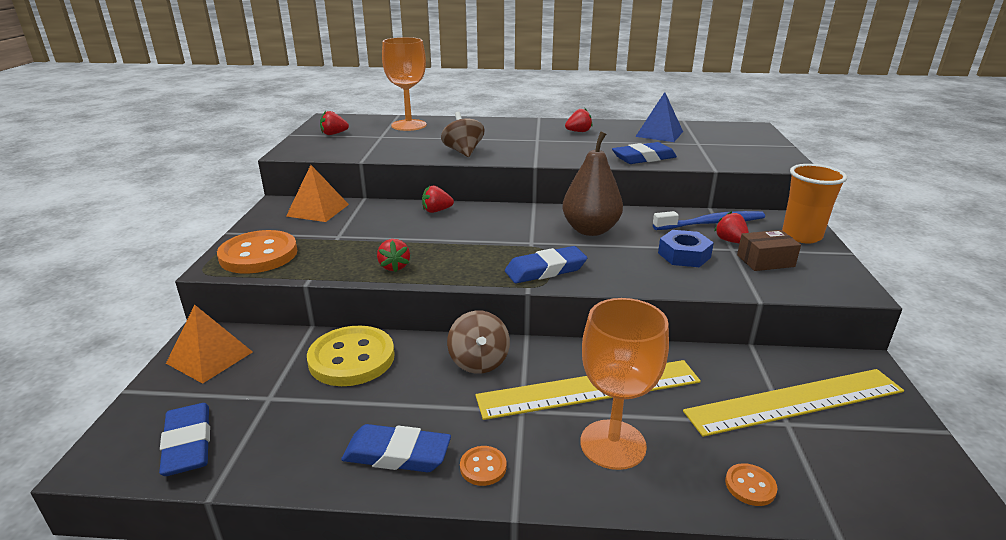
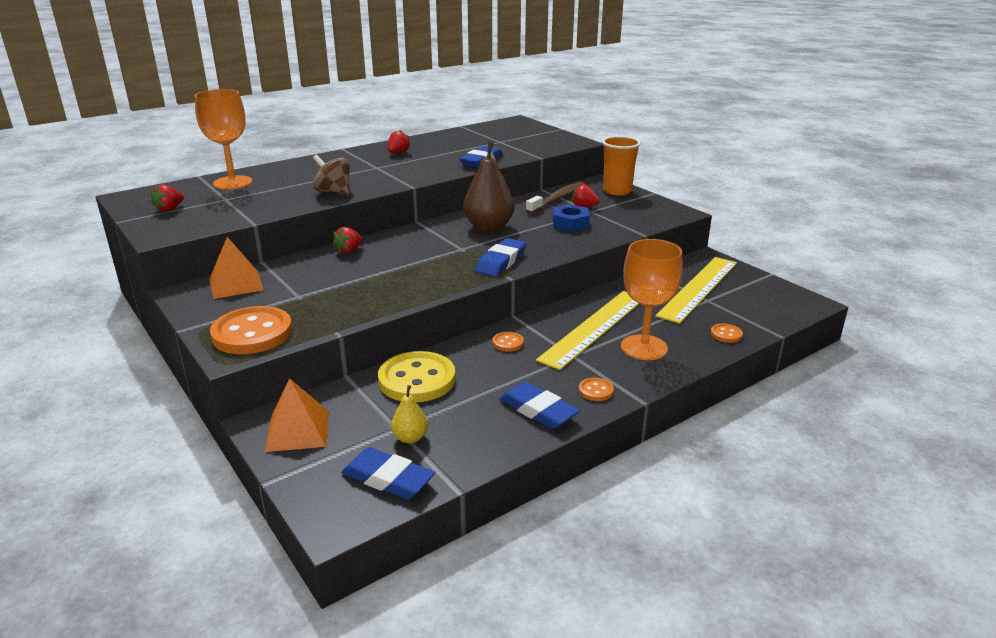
camera: 40 degrees left, 0 degrees up
blue eraser [341,424,451,472] -> blue eraser turned 75 degrees clockwise [500,381,580,429]
red strawberry [377,239,410,272] -> none
brown spinning top [447,311,510,374] -> orange button [492,332,524,352]
blue pyramid [635,92,683,142] -> none
blue toothbrush [653,211,765,230] -> brown toothbrush [526,182,585,214]
brown box [737,230,801,271] -> none
none -> yellow pear [391,385,428,443]

